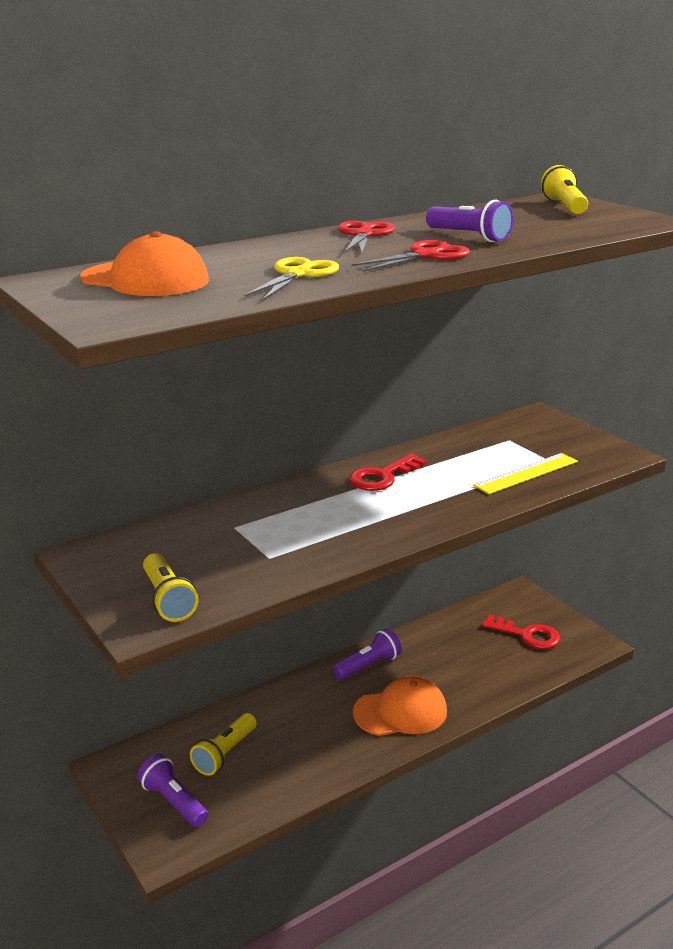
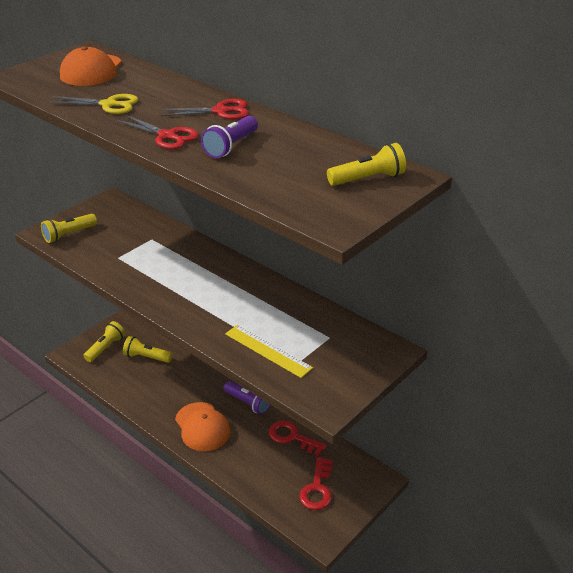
camera: 75 degrees right, 10 degrees up
purple flashlight [137,754,209,827] -> yellow flashlight [83,321,125,362]
red key [349,454,427,491] -> red key moved to [269,420,327,456]

